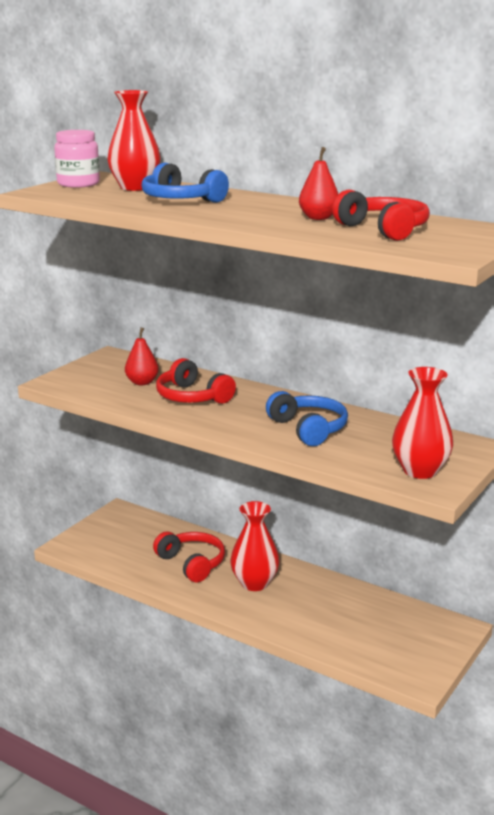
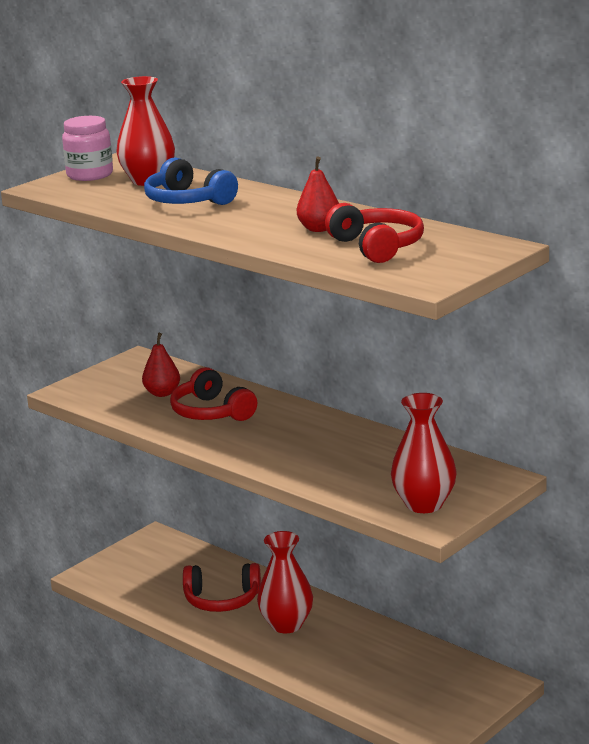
camera: 10 degrees right, 0 degrees up
red headphones [153,532,225,582] -> red headphones turned 120 degrees clockwise [183,563,261,612]
blue headphones [266,391,348,446] -> none

